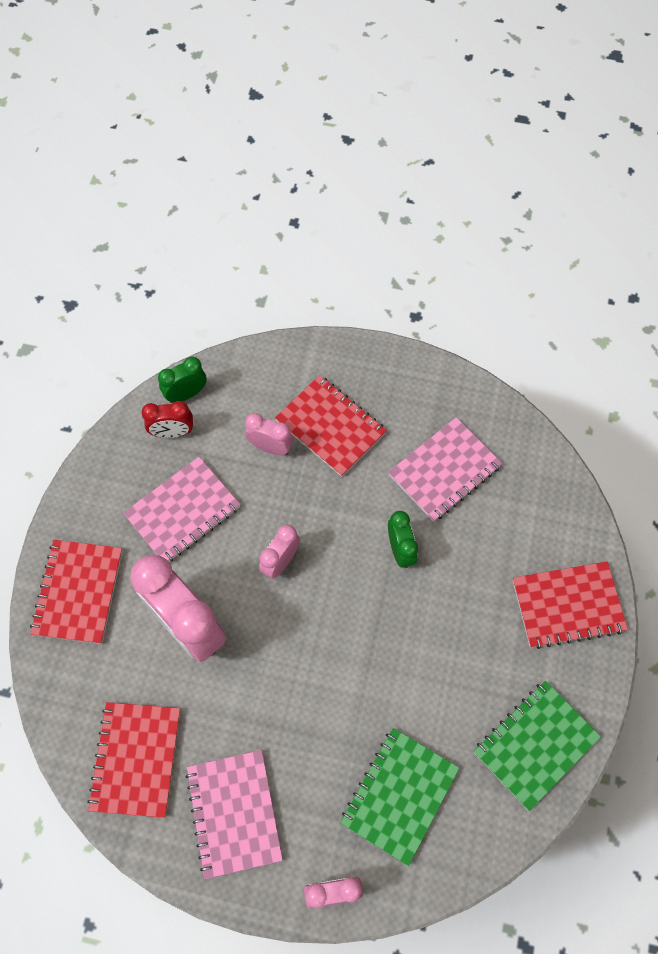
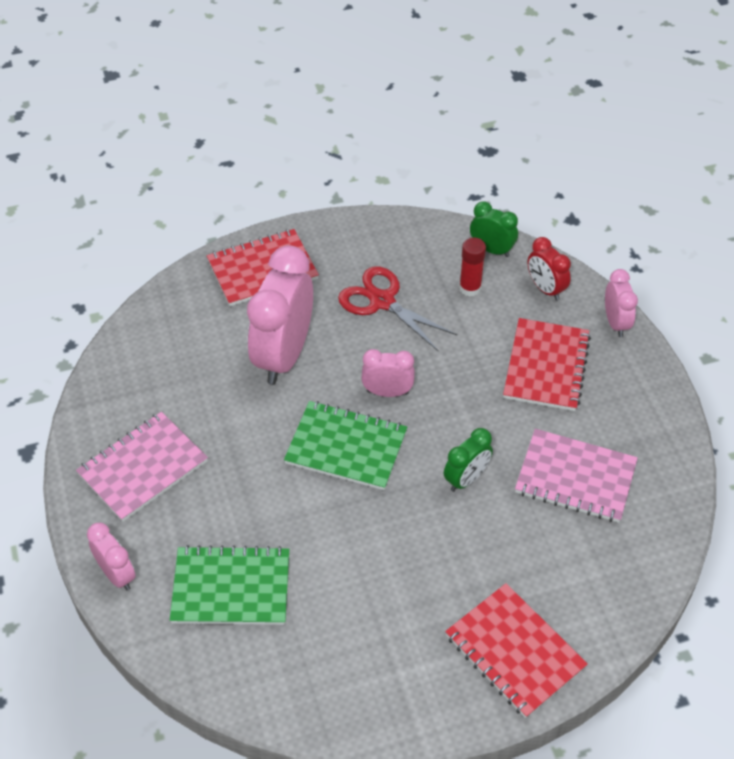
camera: 60 degrees right, 15 degrees down
red notebook [87,702,180,818] -> none
pink notebook [123,457,240,562] -> red scissors [338,266,457,352]
red clock [141,401,193,438] -> red clock moved to [527,237,571,300]
pink clock [245,413,293,455] -> pink clock moved to [605,269,638,337]
green notebook [474,681,601,811] -> green notebook moved to [284,401,407,490]
none -> red glue stick [459,238,486,296]

